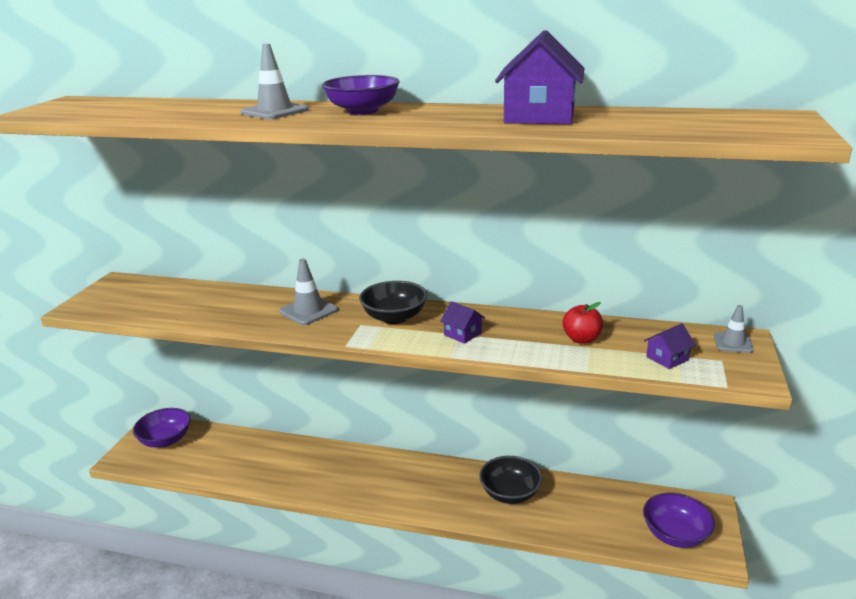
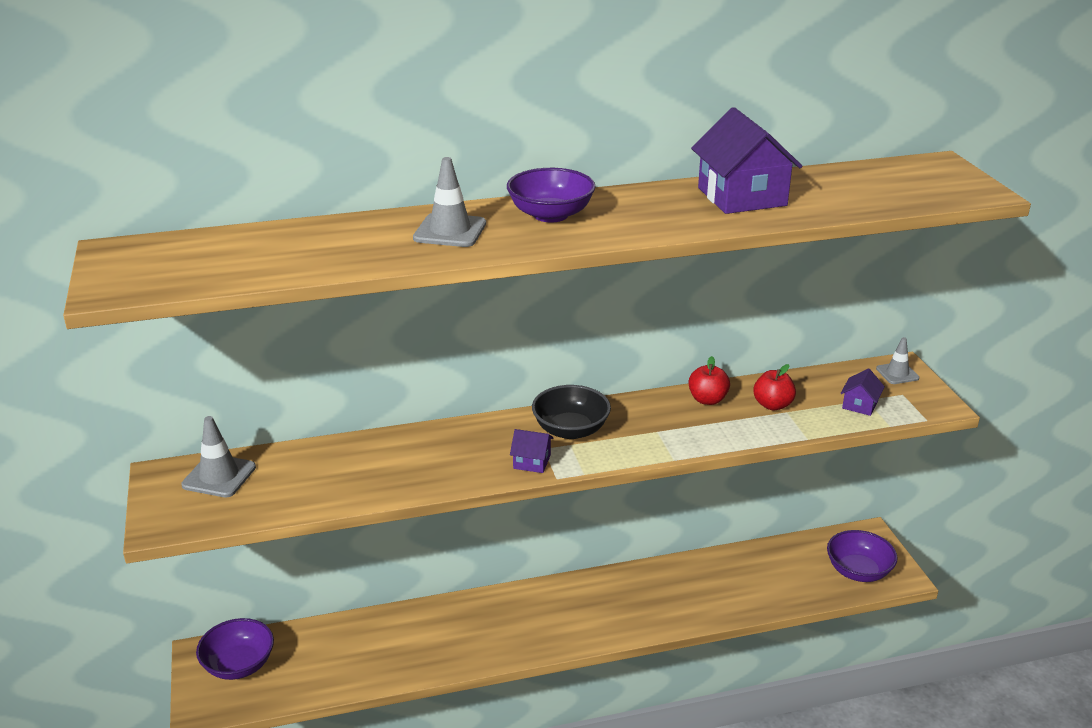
camera: 30 degrees left, 5 degrees up
grey traffic cone [279,259,338,325] -> grey traffic cone moved to [181,416,256,497]
purple house [440,301,485,344] -> purple house moved to [510,429,554,473]
black bowl [479,456,543,504] -> none
none -> red apple [688,356,730,405]

